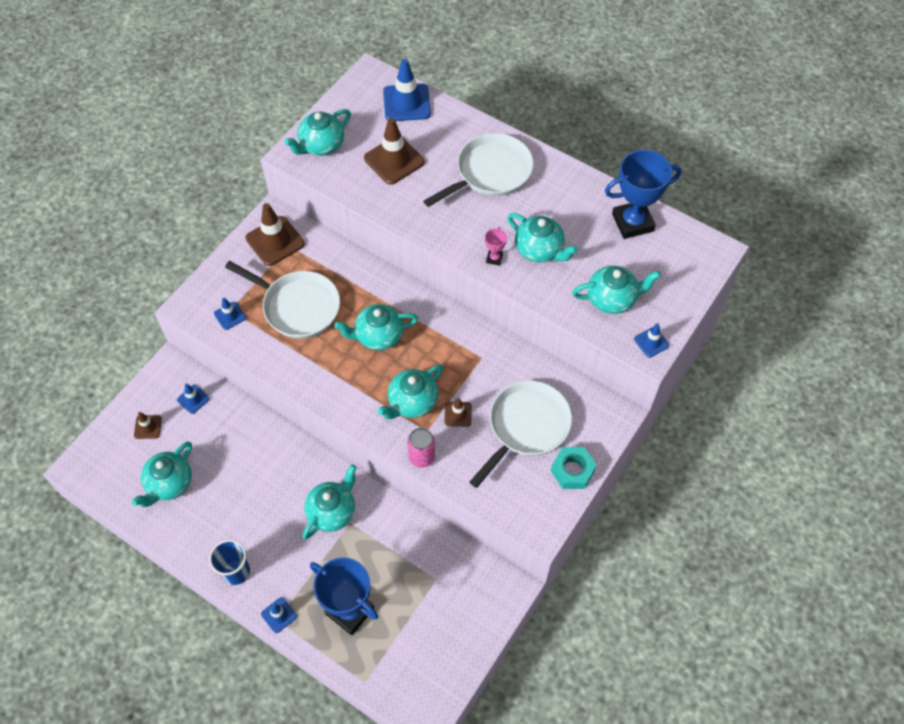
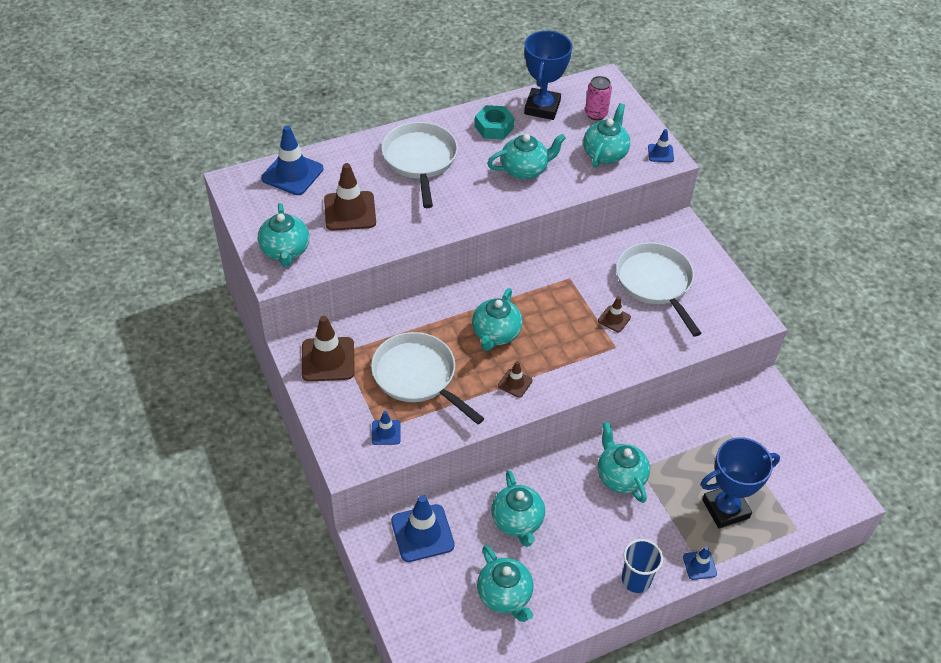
camera: 60 degrees left, 10 degrees down
brown traffic cone [134,412,162,439] -> brown traffic cone moved to [498,361,533,398]
blue traffic cone [177,384,210,414] -> blue traffic cone [391,495,455,562], size x1.91
white pan [225,261,340,339] -> white pan turned 105 degrees counterclockwise [371,332,485,424]
turquoise teapot [378,364,443,419] -> turquoise teapot moved to [491,470,545,547]
pink can [407,428,435,468] -> pink can moved to [585,76,612,120]
pink trophy [485,227,507,266] -> none
turquoise nut [551,447,597,489] -> turquoise nut moved to [475,105,514,139]

